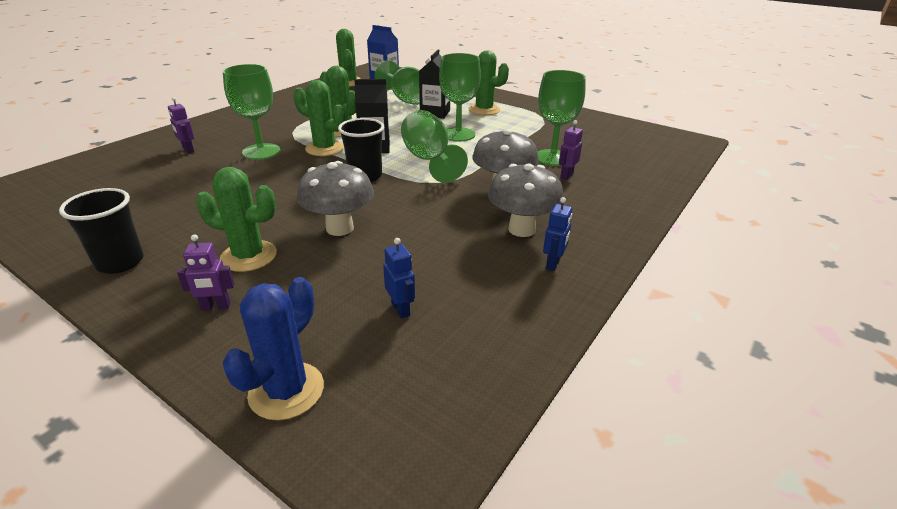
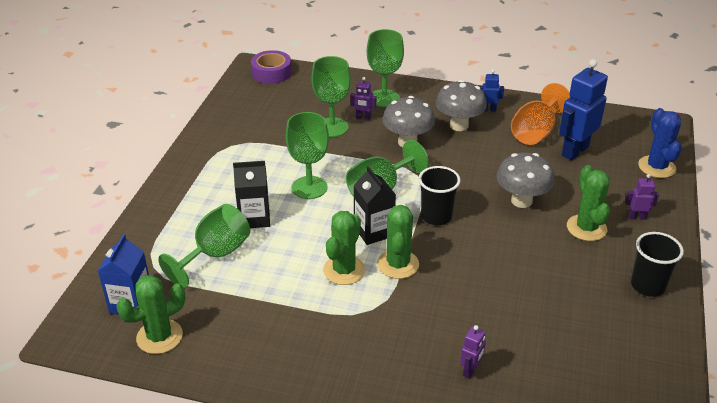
camera: 110 degrees left, 5 degrees up
purple robot [177,235,234,311] -> purple robot turned 60 degrees counterclockwise [625,174,659,220]
green goblet [223,64,280,160] -> green goblet moved to [367,29,404,107]
blue cactus [223,277,324,420] -> blue cactus turned 75 degrees clockwise [638,108,682,178]
blue robot [383,238,415,319] -> blue robot [559,59,608,160], size x2.11
green cactus [468,50,509,115] -> none
none -> purple tape [251,50,292,84]
none -> orange goblet [511,83,570,145]

